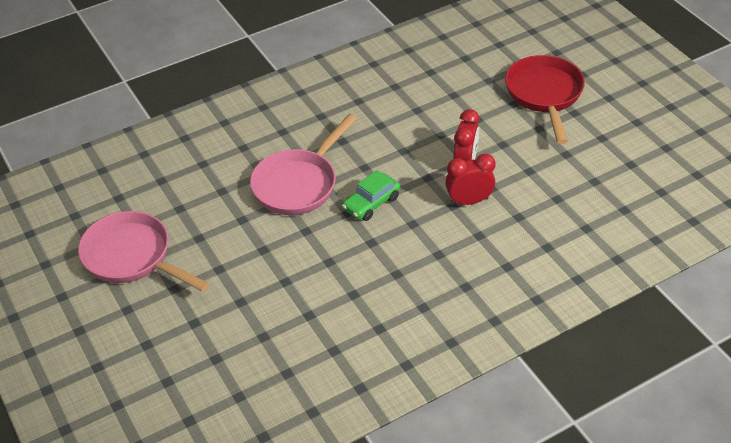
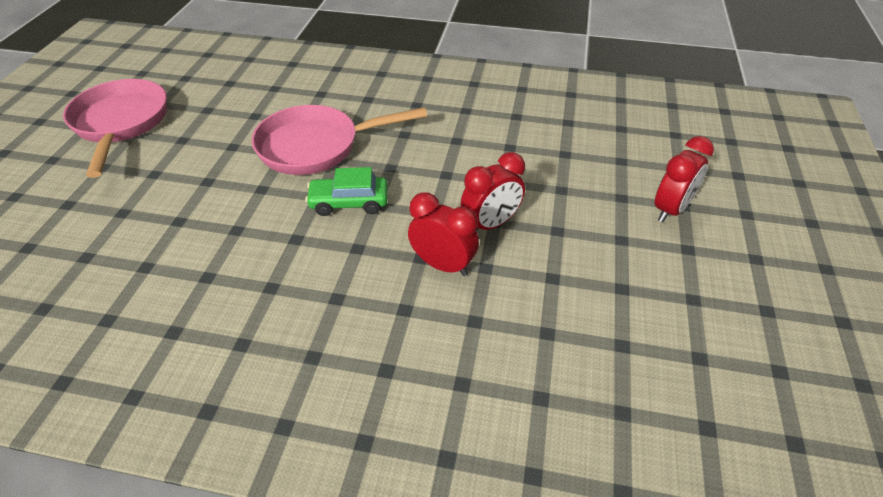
camera: 40 degrees right, 0 degrees up
red pan [505,55,585,144] -> red clock [655,136,714,222]

